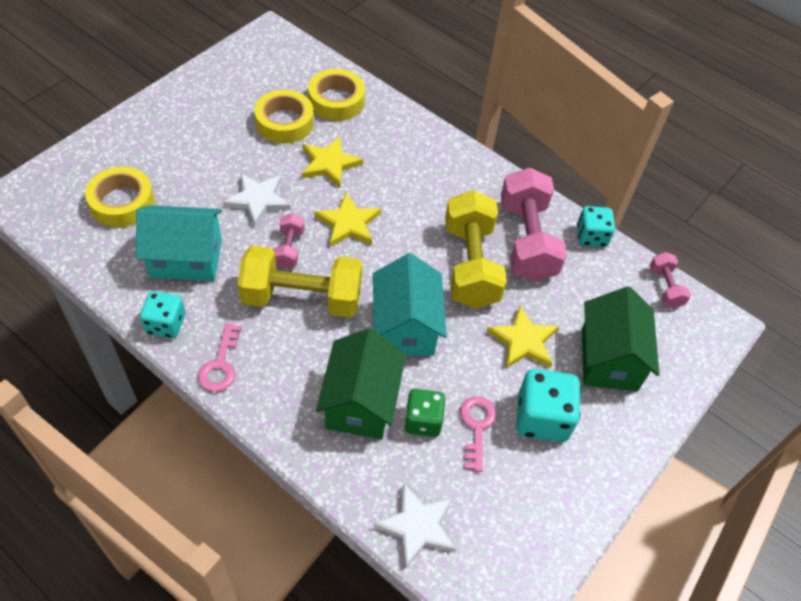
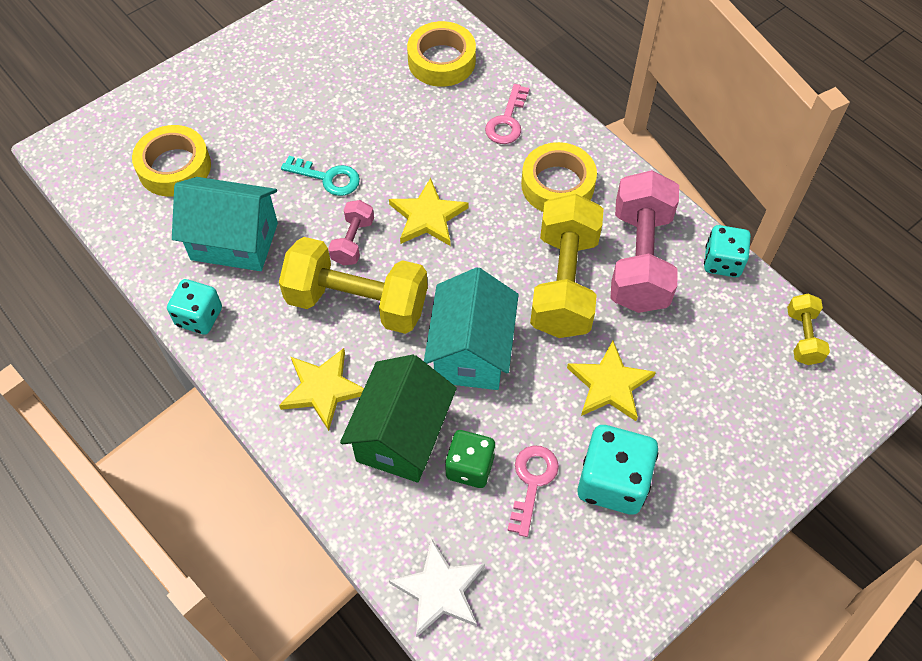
camera: 15 degrees right, 5 degrees up
pink key [198,323,242,392] -> pink key moved to [485,84,530,144]
white star [223,173,291,226] -> turquoise key [281,156,360,196]
yellow tape [254,90,314,144] -> yellow tape moved to [521,142,597,212]
yellow star [302,136,363,188] -> yellow star moved to [279,348,364,431]
green house [582,286,660,392] -> none
pink dumbbell [649,252,691,308] -> yellow dumbbell [787,294,830,365]

